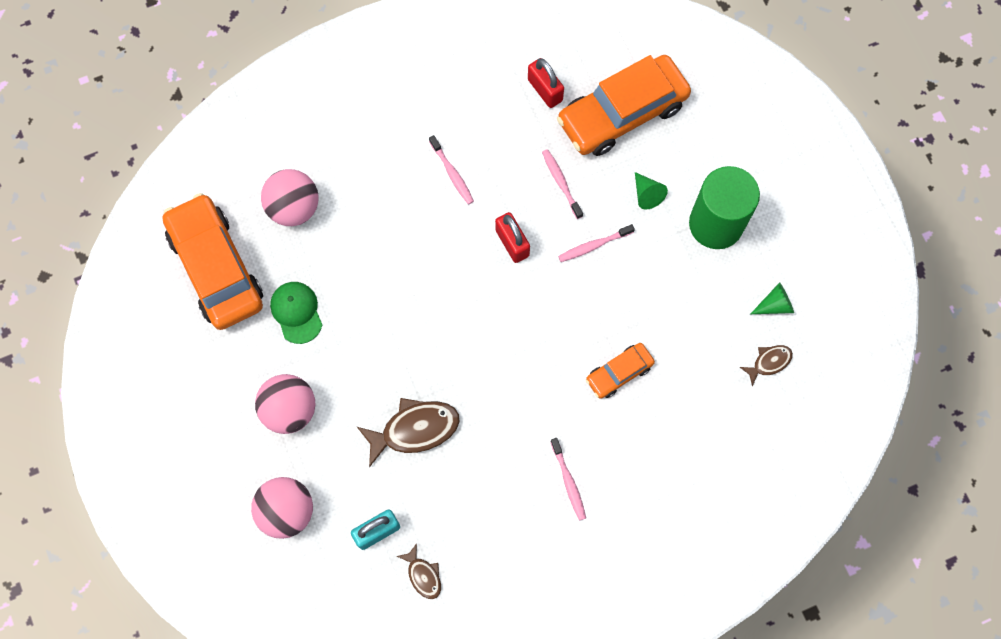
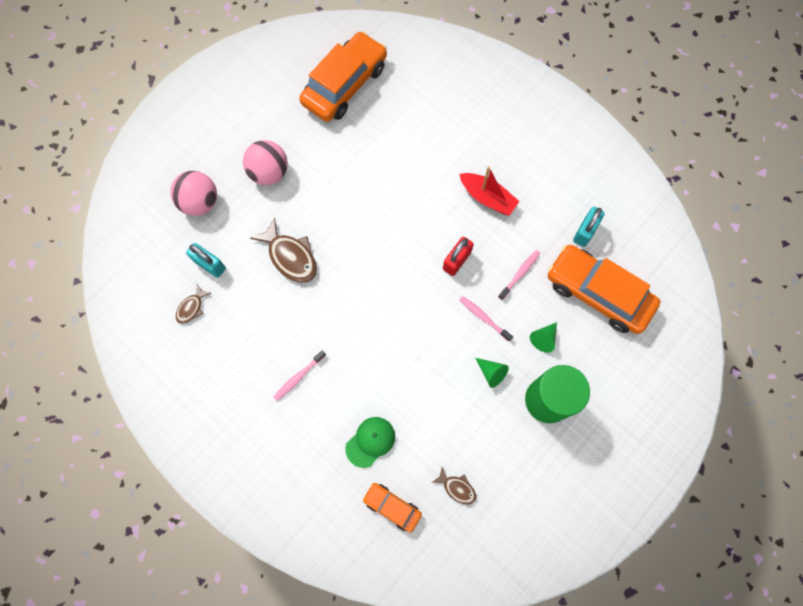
camera: 65 degrees right, 0 degrees up
pink ball [261,169,319,226] -> none
green cap [270,282,322,344] -> green cap moved to [345,417,395,468]
pink toothbrush [429,135,474,205] -> red boat [459,166,520,216]
red padlock [528,58,564,108] -> turquoise padlock [573,207,605,247]
orange car [586,343,655,399] -> orange car moved to [362,483,422,532]
green cone [751,282,794,314] -> green cone moved to [476,358,509,388]

